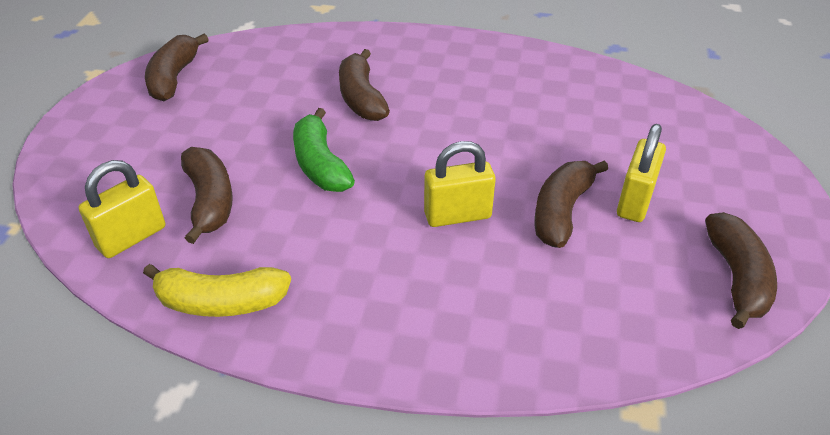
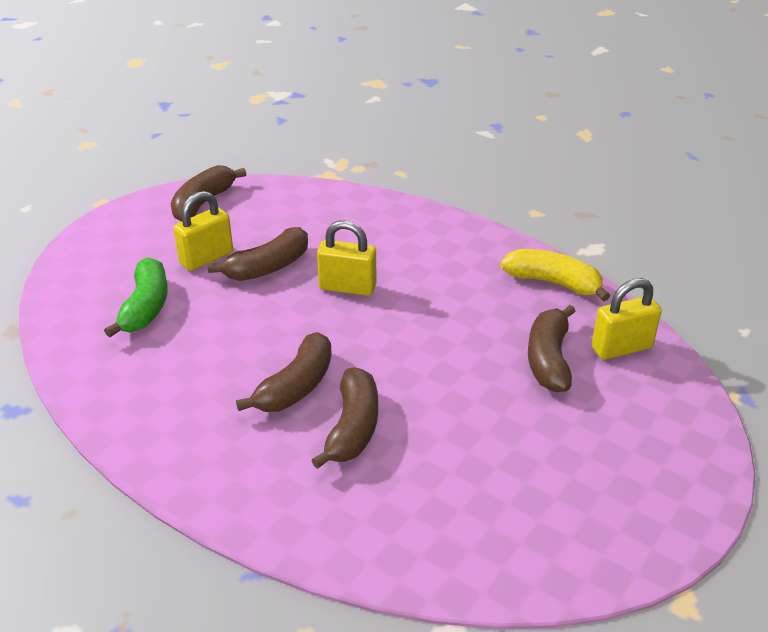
camera: 155 degrees left, 5 degrees down
brown banana [145,34,209,101] -> brown banana moved to [236,332,332,412]
green banana [293,108,355,192] -> green banana moved to [104,257,168,337]

